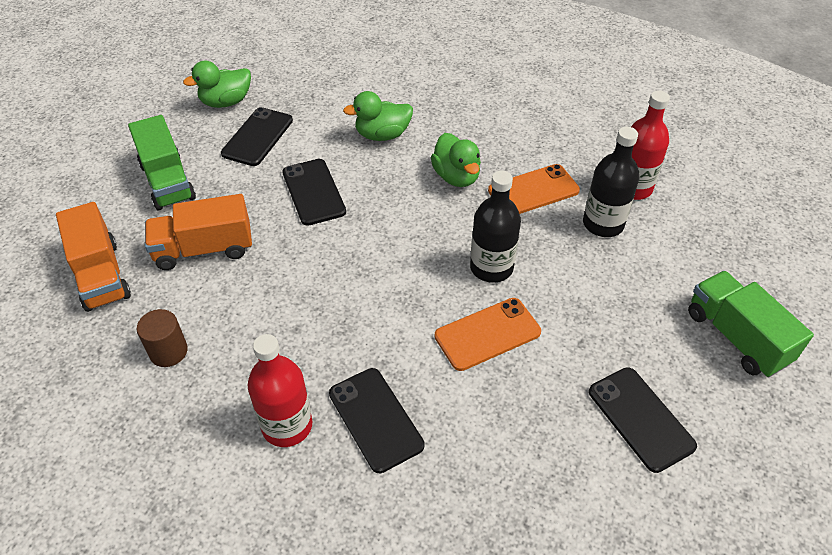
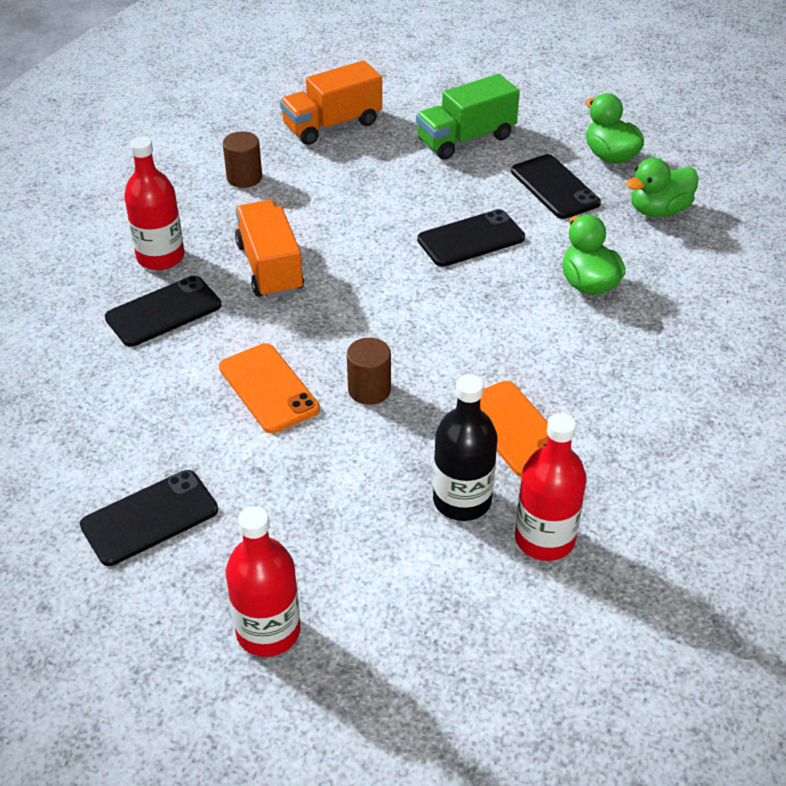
camera: 85 degrees right, 5 degrees down
orange truck [145,194,252,270] -> orange truck moved to [235,200,304,299]
black phone [221,107,293,166] -> black phone turned 45 degrees clockwise [511,154,601,219]
green duck [431,133,481,187] -> green duck moved to [626,158,699,217]
black bottle [470,170,521,283] -> brown cylinder [347,338,391,405]
green truck [688,271,814,378] -> red bottle [226,506,300,657]

